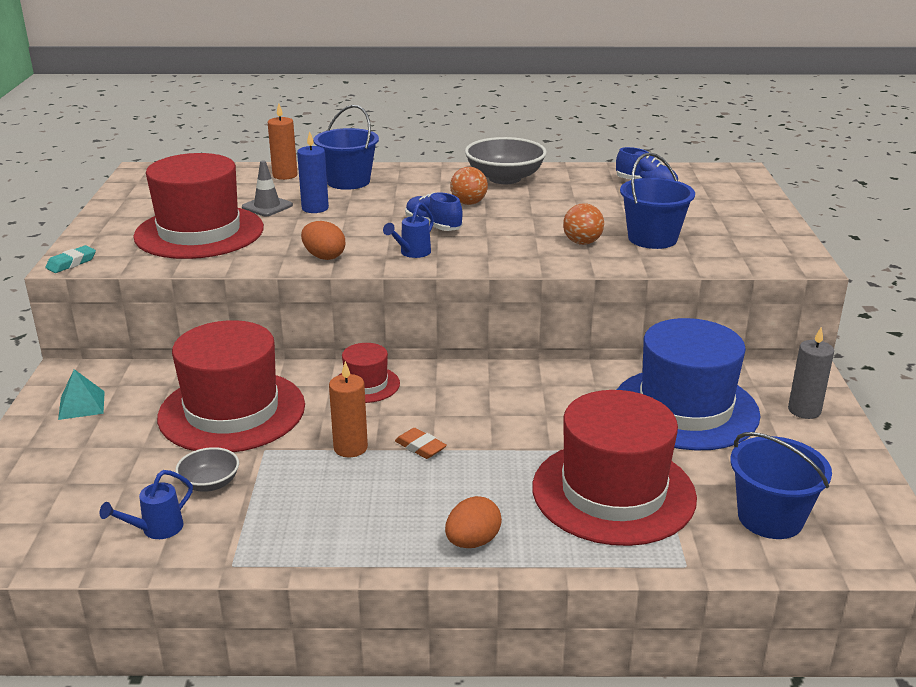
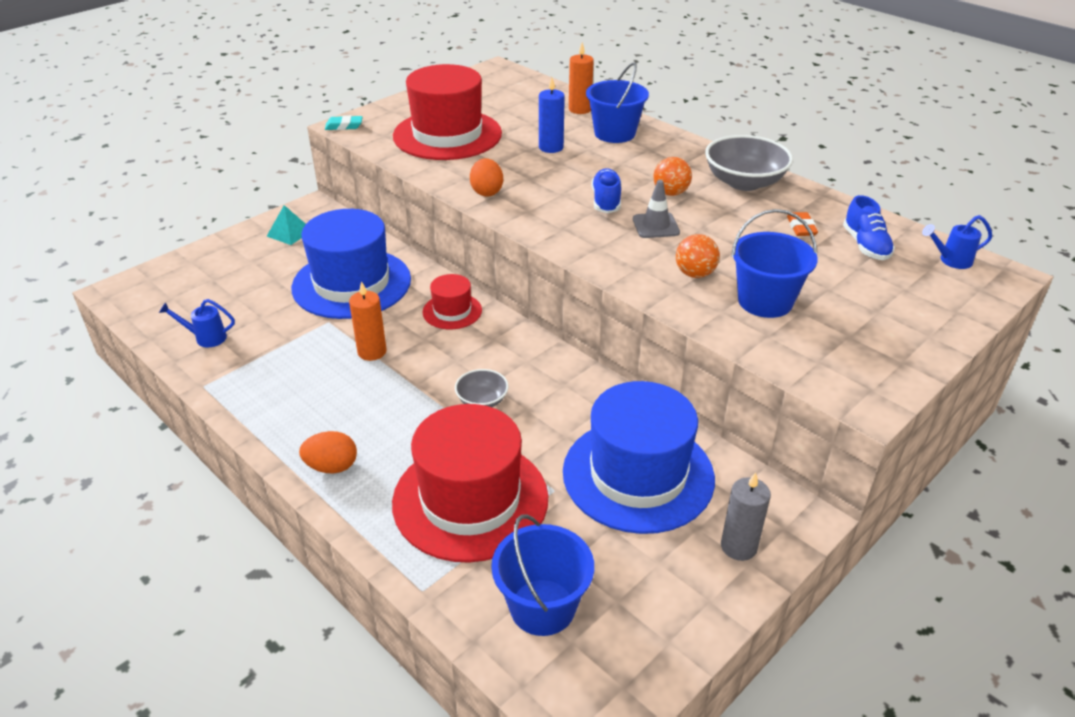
camera: 45 degrees right, 10 degrees up
red hat [157,320,305,452] -> blue hat [291,209,411,319]
grey bowl [175,447,239,492] -> grey bowl moved to [455,369,509,407]
grey traffic cone [242,160,293,217] -> grey traffic cone moved to [633,180,680,238]
blue watering can [383,202,434,258] -> blue watering can moved to [922,215,992,269]
orange eraser [395,428,447,459] -> orange eraser moved to [787,212,818,236]

